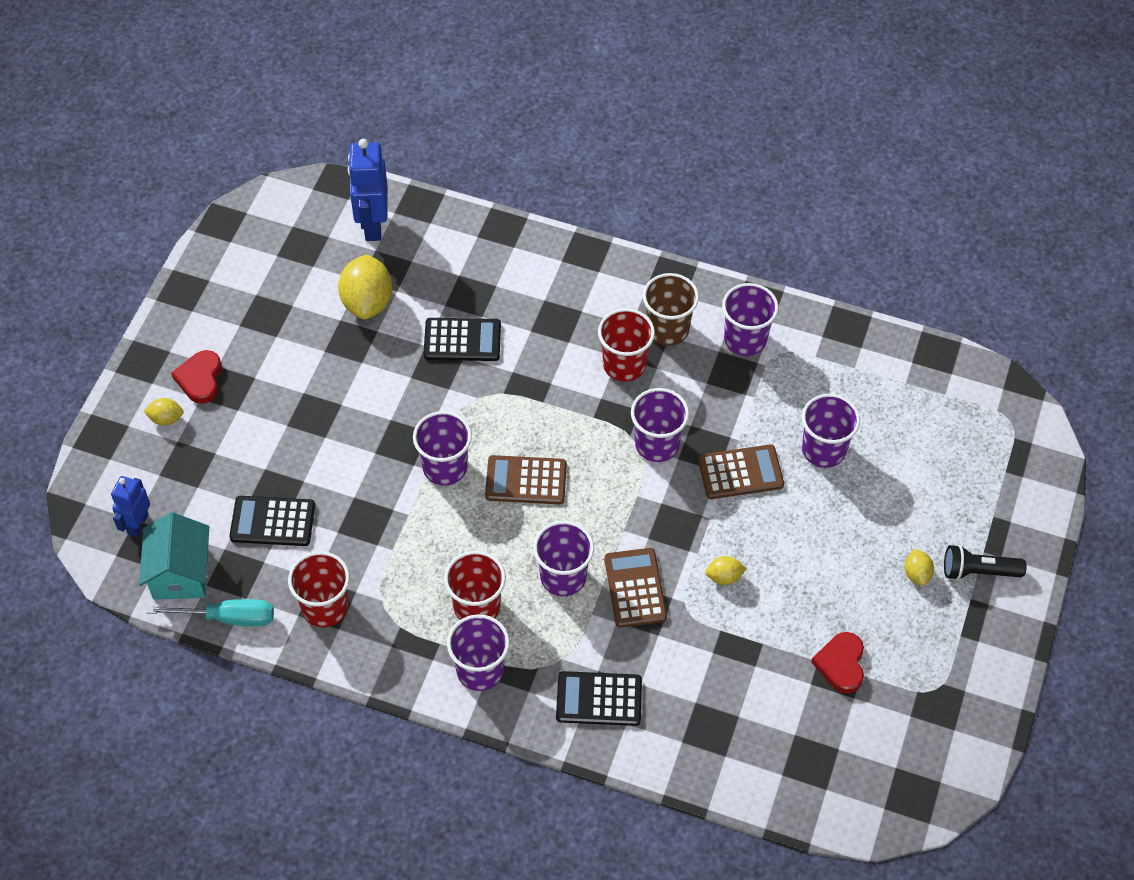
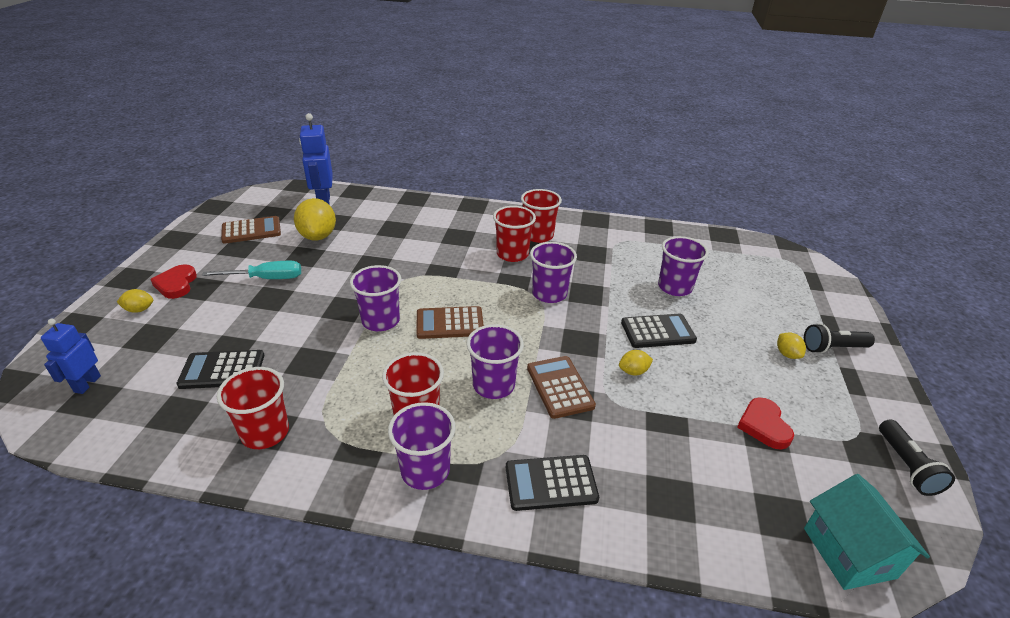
camera: 10 degrees left, 20 degrees down
turquoise house [139,512,209,600] -> turquoise house moved to [804,474,930,590]
turquoise screwdriver [147,599,274,626] -> turquoise screwdriver moved to [202,261,301,279]
black calculator [424,318,501,361] -> black calculator moved to [621,314,697,348]
brown cup [643,273,699,346] -> red cup [521,189,562,243]
brown calculator [698,445,784,499] -> brown calculator moved to [221,216,281,244]
purple cup [722,283,779,356] -> none
none -> black flashlight [879,419,955,496]

